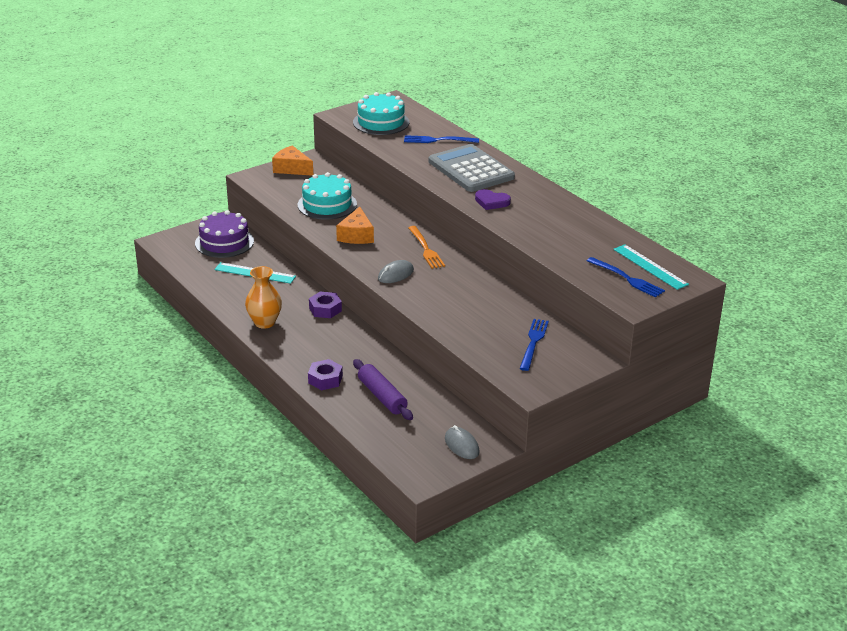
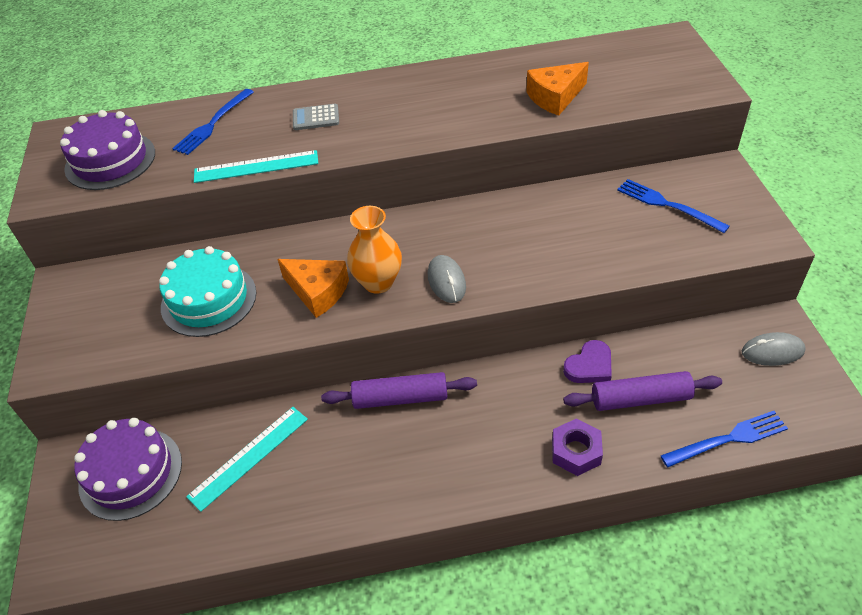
camera: 60 degrees left, 15 degrees up
orange vase [245,266,282,329] -> orange vase moved to [347,206,402,294]
orange cheese [272,145,313,176] -> orange cheese moved to [526,62,589,116]
purple nut [309,292,342,318] -> purple rolling pin [321,372,477,409]
turquoise cake [353,92,409,135] -> purple cake [60,110,155,190]
orange fork [408,226,445,269] -> none
grey calculator [429,144,515,192] -> grey calculator [293,104,339,130], size x0.41
purple heart [475,189,511,210] -> purple heart moved to [563,340,612,383]
blue fork [587,257,665,298] -> blue fork moved to [661,411,788,467]
turquoise ruler [613,244,689,290] -> turquoise ruler moved to [194,150,319,183]

